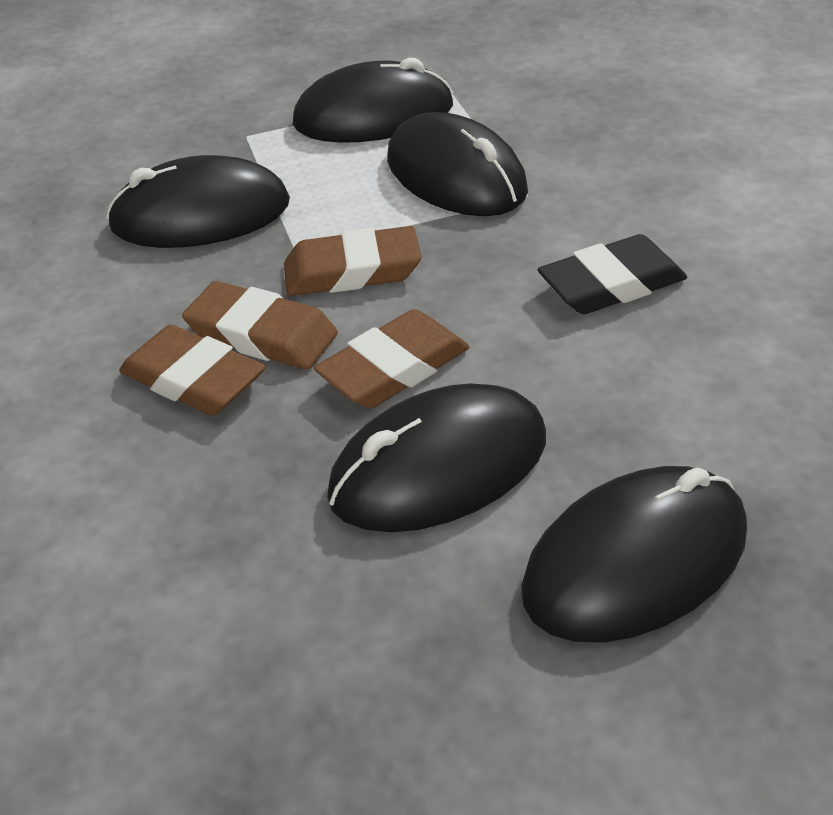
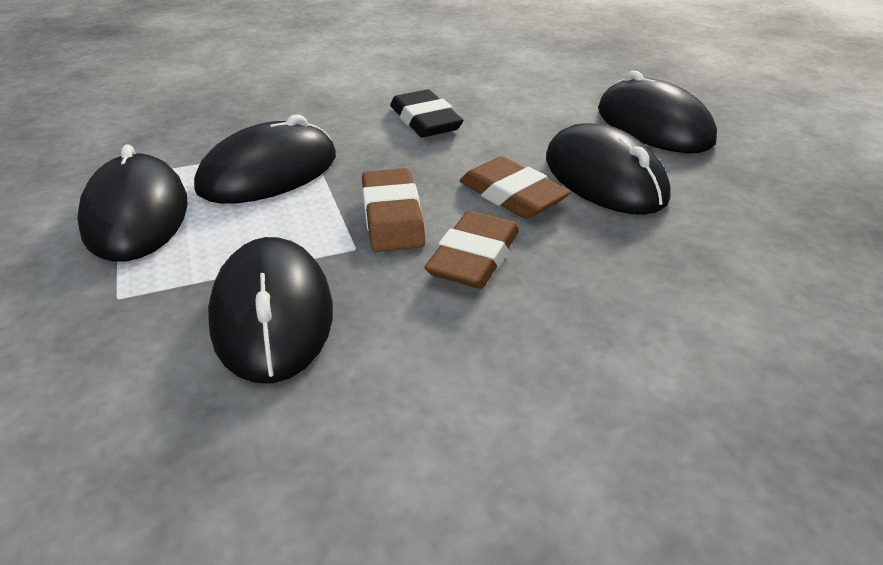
camera: 95 degrees left, 5 degrees down
brown eraser [119,325,265,416] -> none

